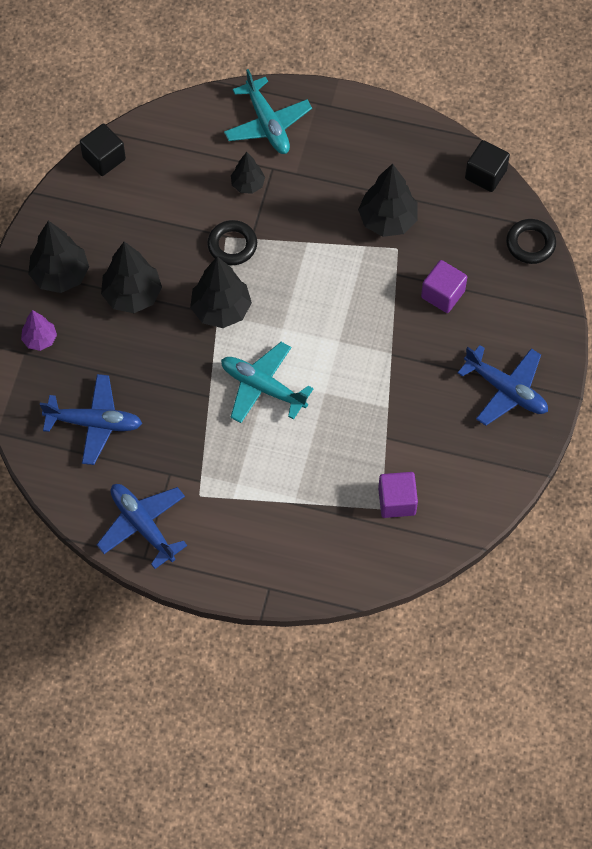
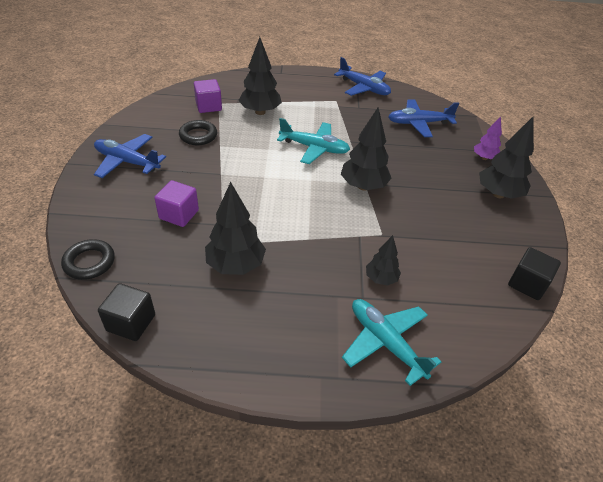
camera: 165 degrees right, 20 degrees down
black tree [101,242,162,313] -> black tree moved to [238,37,282,115]
black ring [207,220,257,265] -> black ring moved to [179,120,217,145]

